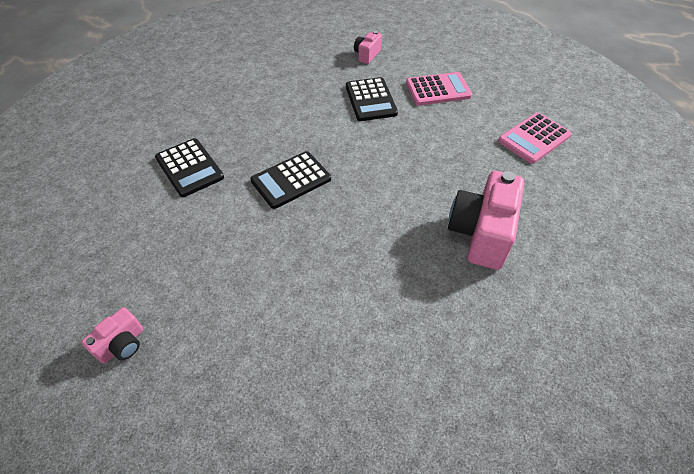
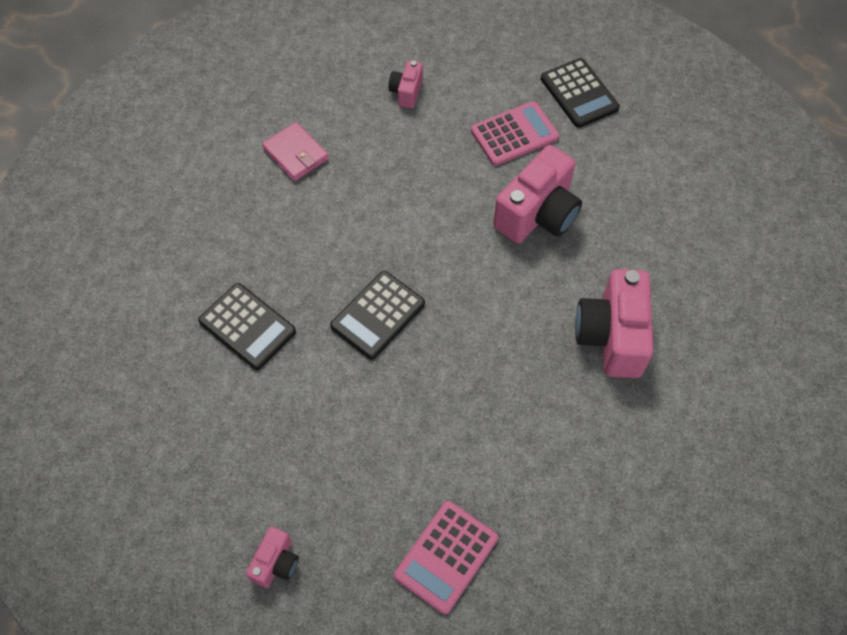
camera: 15 degrees left, 10 degrees up
black calculator [346,77,398,121] -> black calculator moved to [541,58,620,128]
pink calculator [498,112,572,164] -> pink calculator moved to [394,501,498,614]
none -> pink wallet [262,122,329,181]
none -> pink camera [493,145,582,243]

